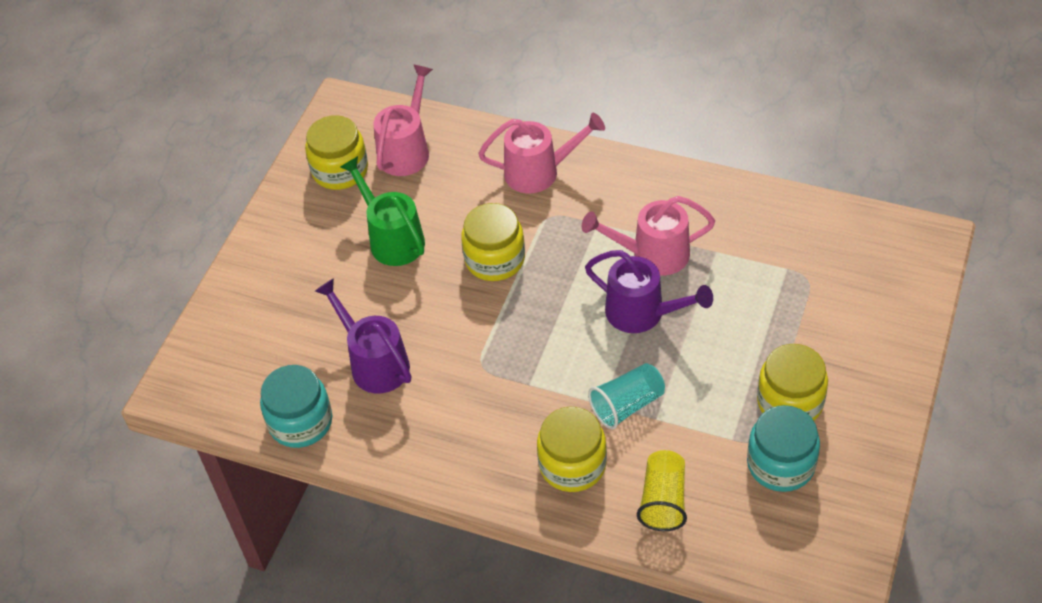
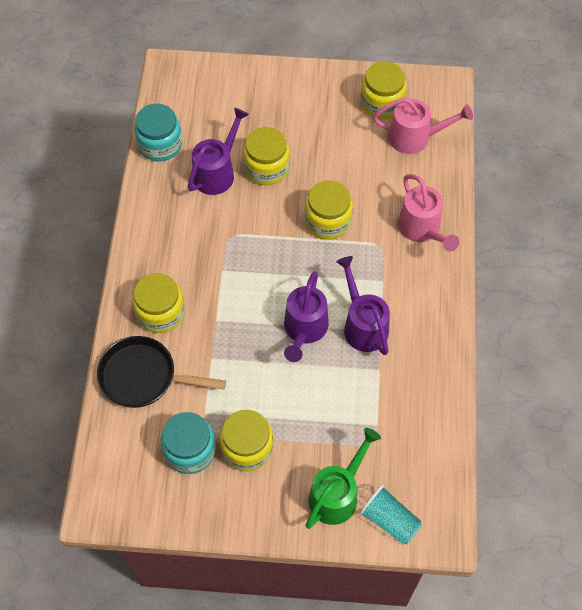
camera: 70 degrees right, 10 degrees up
green watering can [340,156,425,266] -> green watering can moved to [305,428,381,529]
pink watering can [582,196,715,276] -> purple watering can [336,256,390,355]
turquoise cup [588,363,665,429] -> turquoise cup moved to [359,484,422,545]
yellow cup [637,450,687,531] -> black pan [97,336,226,408]
none -> yellow jar [243,127,290,185]

